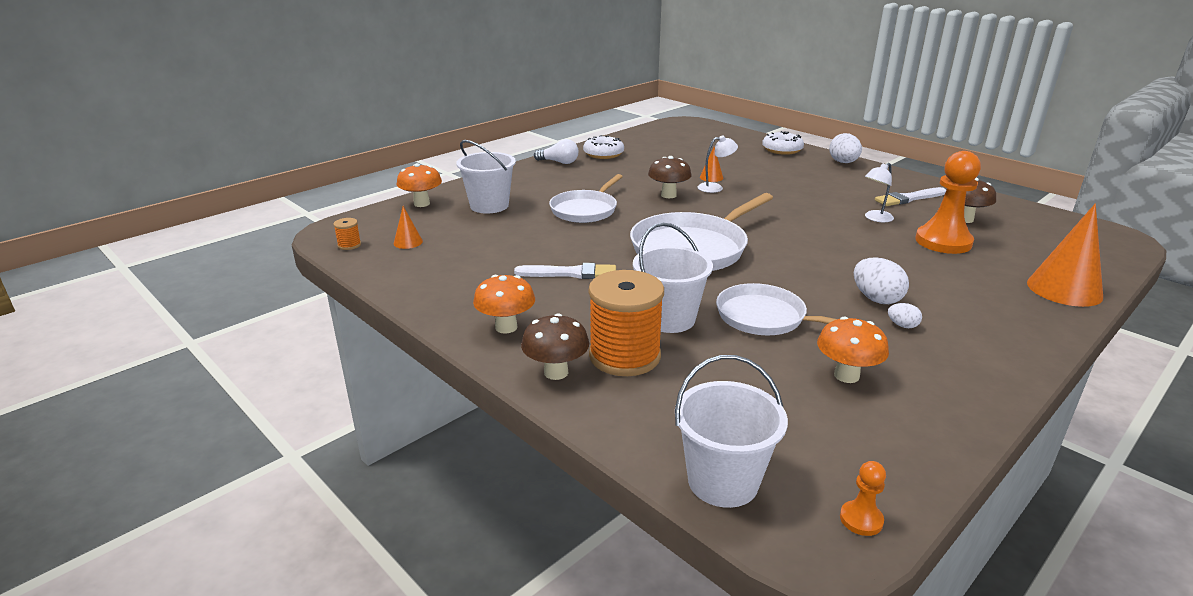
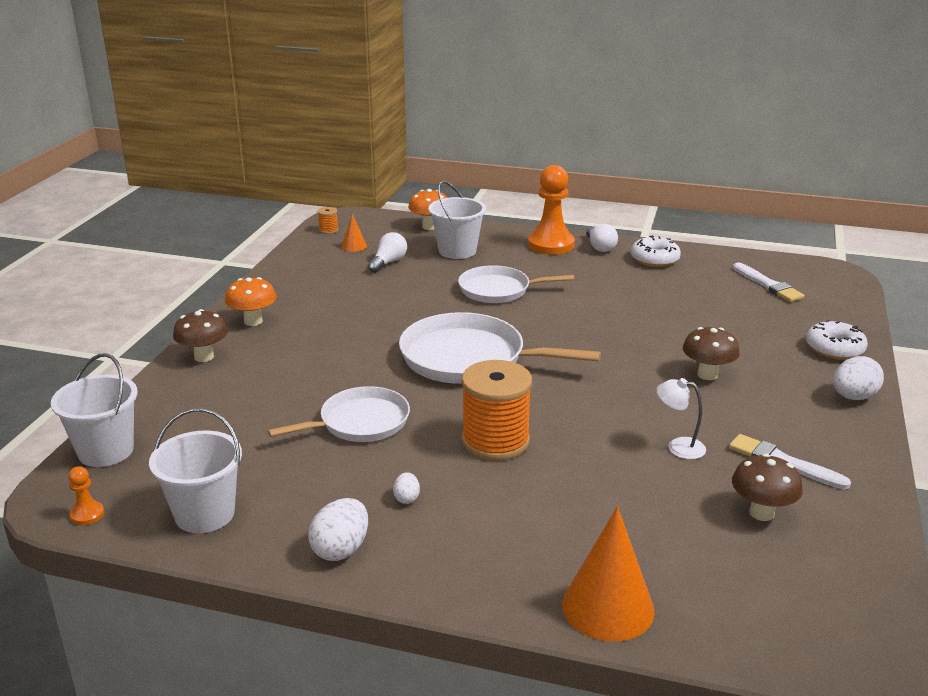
camera: 60 degrees right, 0 degrees up
white brush [514,263,616,279] -> white brush moved to [733,262,805,302]
orange spool [589,270,664,376] -> orange spool moved to [462,360,532,461]
white bucket [633,223,713,333] -> white bucket moved to [149,408,242,533]
brown mushroom [648,156,692,198] -> brown mushroom moved to [683,327,740,380]
white lamp [697,135,738,193] -> none
orange cone [700,147,723,182] -> none
white pan [716,283,837,335] -> white pan turned 60 degrees clockwise [268,386,410,442]
orange mushroom [817,317,889,383] -> none
white egg [854,257,909,304] -> white egg moved to [308,498,368,561]
orange pawn [915,151,981,254] -> orange pawn moved to [528,165,575,255]
none -> white light bulb [368,232,407,273]

